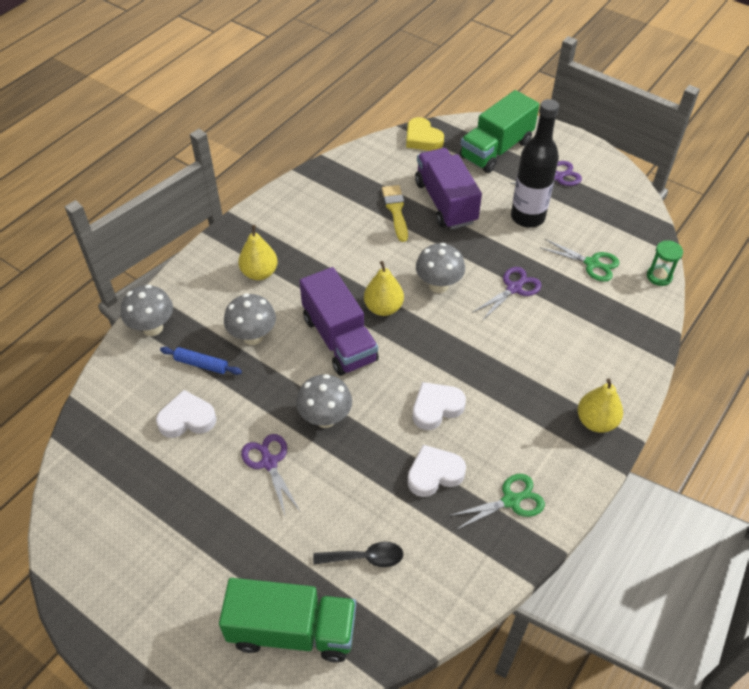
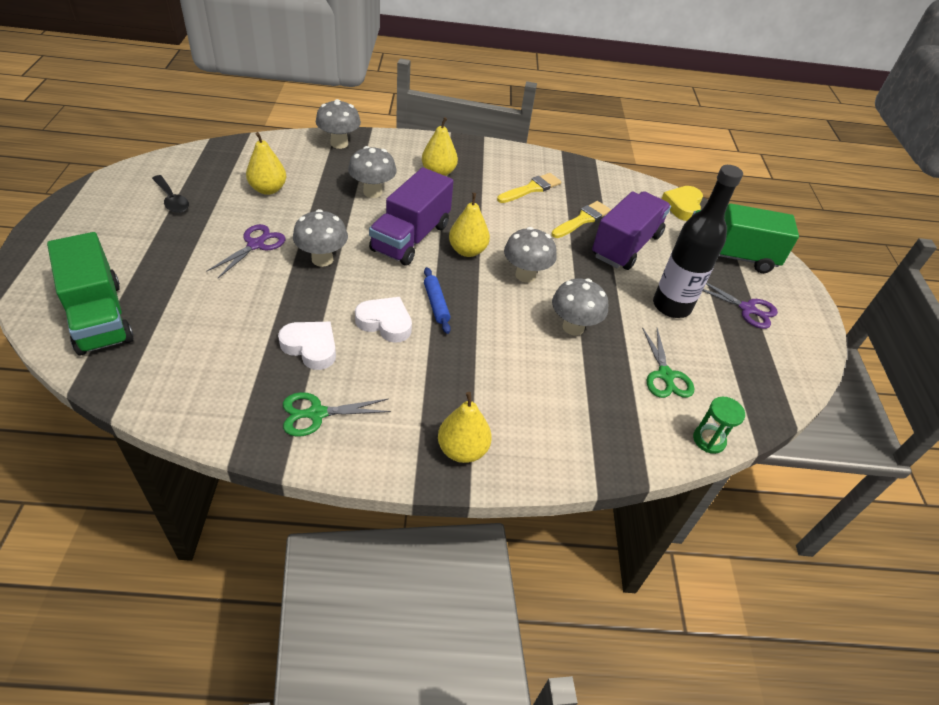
camera: 50 degrees right, 5 degrees down
white heart [156,390,216,438] -> yellow pear [246,132,286,195]
blue rolling pin [160,347,242,375] -> blue rolling pin moved to [424,267,451,334]
black spoon [313,542,403,567] -> black spoon moved to [152,175,189,213]
green scissors [449,474,545,530] -> green scissors turned 135 degrees clockwise [283,392,391,437]
purple scissors [472,267,541,321] -> grey mushroom [552,278,608,335]
none -> yellow brush [497,173,561,203]

